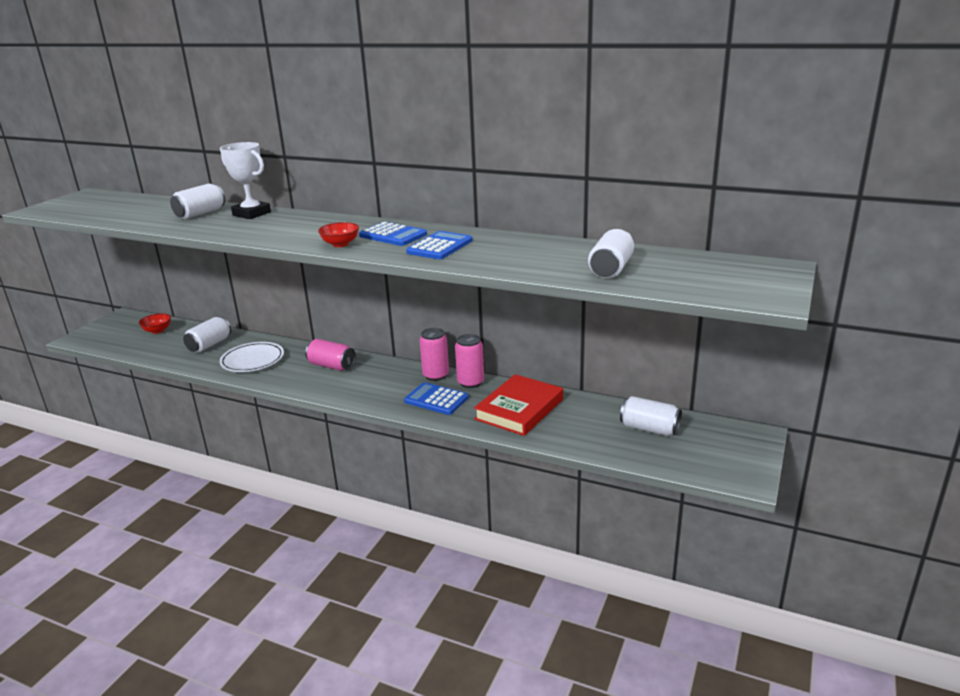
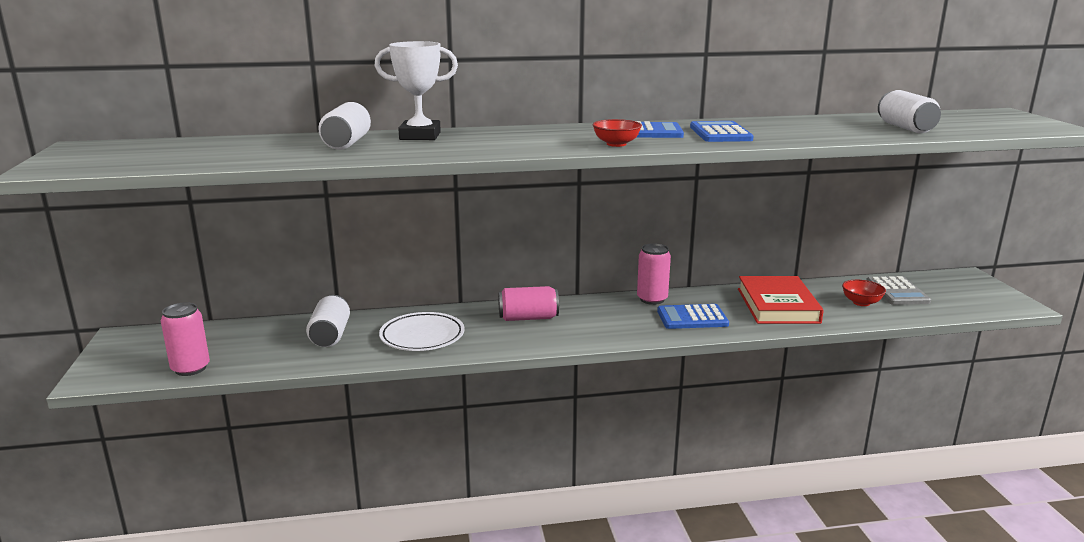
camera: 35 degrees left, 5 degrees down
red bowl [139,313,171,334] -> red bowl moved to [842,280,886,306]
pink can [455,334,484,388] -> pink can moved to [161,302,210,376]
white can [620,396,682,436] -> grey calculator [866,276,931,305]

